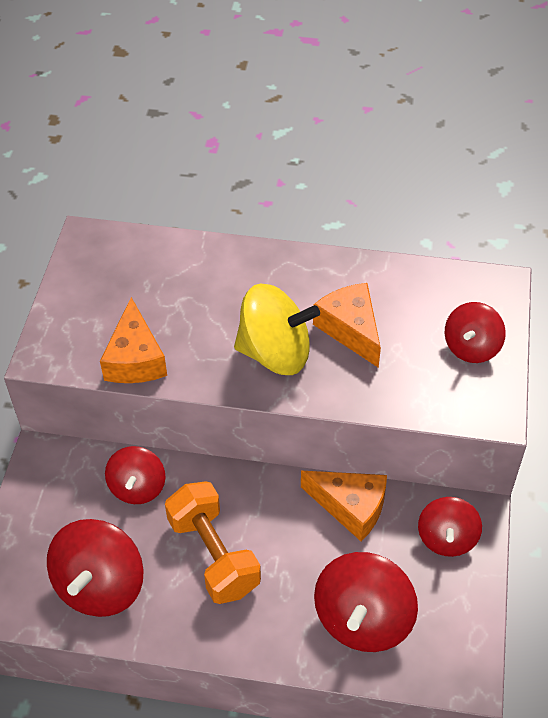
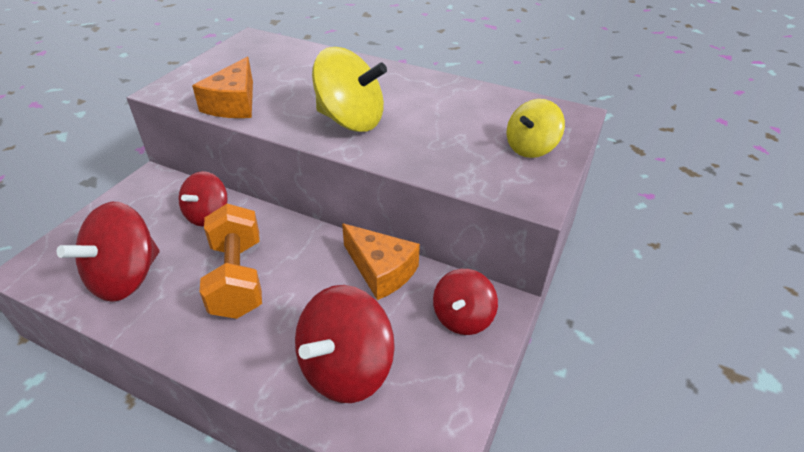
camera: 15 degrees right, 10 degrees down
orange cheese [313,283,381,368] -> none
red spinning top [445,302,506,363] -> yellow spinning top [507,99,565,158]

